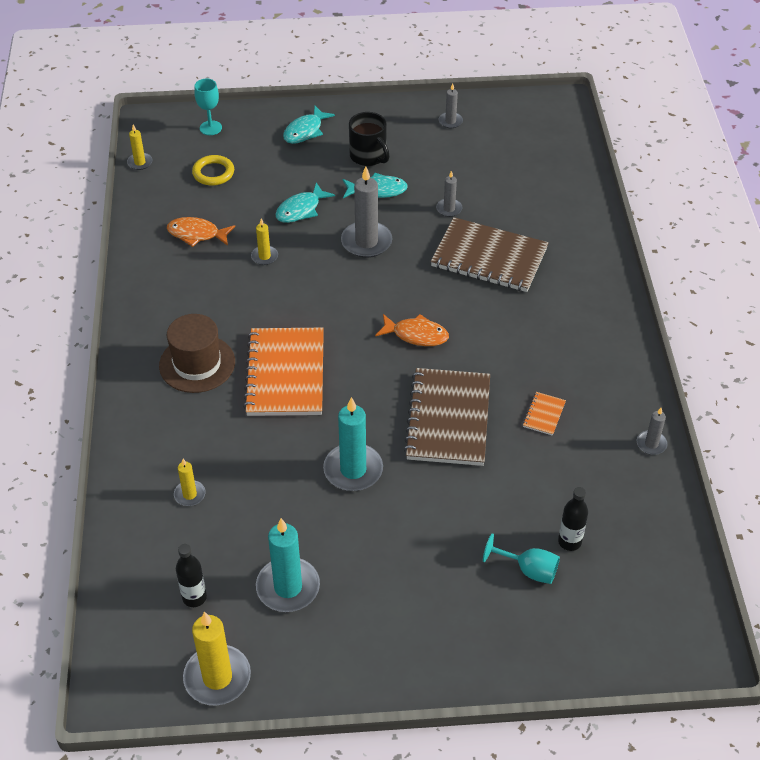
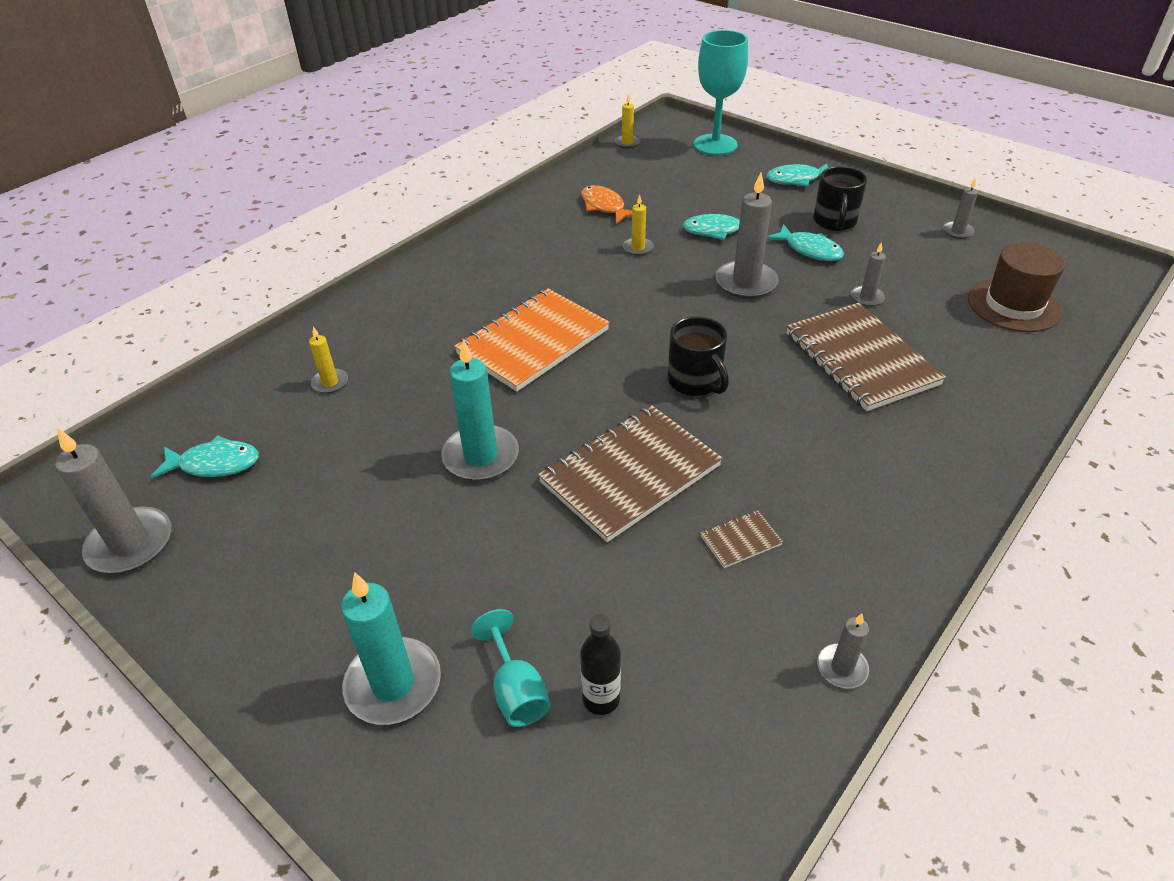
camera: 45 degrees right, 5 degrees down
brown hat [159,314,235,393] -> brown hat moved to [968,242,1065,332]
black bottle [176,544,207,607] -> turquoise fish [150,435,259,479]
yellow candle [183,612,251,706] -> grey candle [55,428,171,573]
yellow ring [192,155,234,186] -> none
turquoise goblet [194,79,222,135] -> turquoise goblet [694,30,748,155], size x1.85
turquoise candle [256,518,320,612] -> turquoise candle moved to [341,572,441,725]
orange fish [375,314,449,346] -> black mug [668,316,729,396]
orange notebook [523,392,566,436] -> brown notebook [700,510,783,568]

